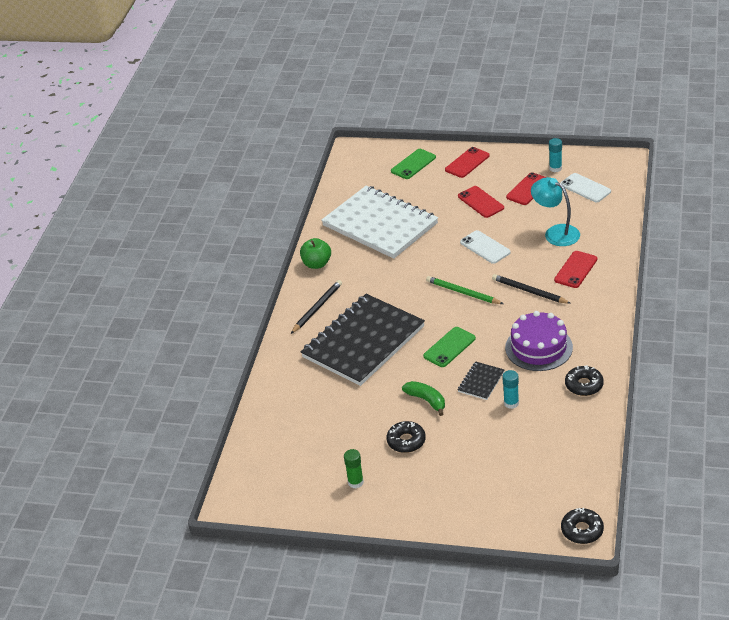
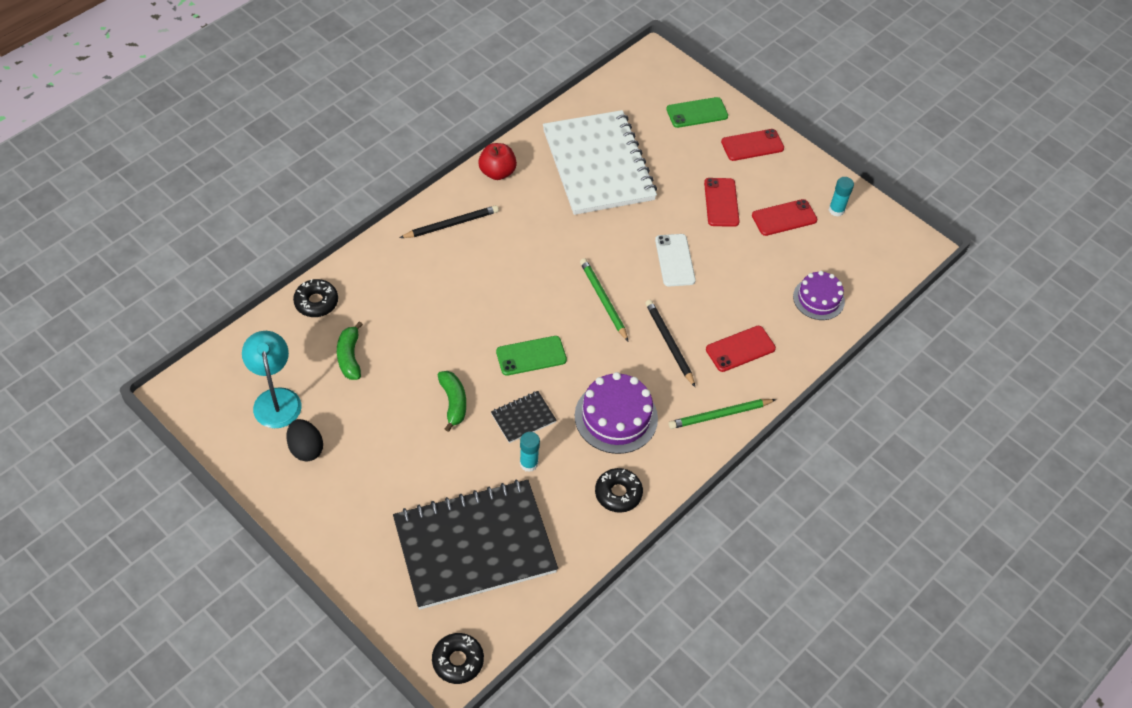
camera: 25 degrees right, 15 degrees up
green apple [300,238,331,269] -> red apple [478,143,517,180]
black notebook [301,294,425,386] -> black notebook moved to [393,480,558,610]
green glue stick [344,449,364,489] -> black egg [286,419,323,462]
black donut [386,421,426,453] -> black donut moved to [293,279,338,317]
turquoise lamp [531,177,580,246] -> turquoise lamp moved to [242,331,301,428]
white phone [561,173,611,202] -> none
none -> green banana [337,321,363,380]
none -> green pencil [669,399,776,429]
none -> purple cake [793,271,845,320]

